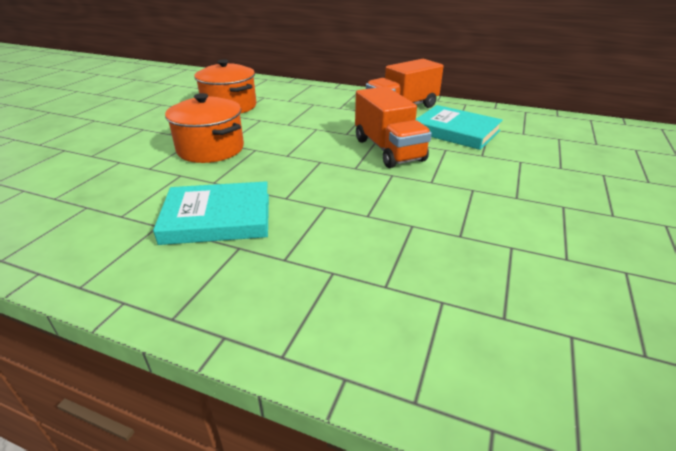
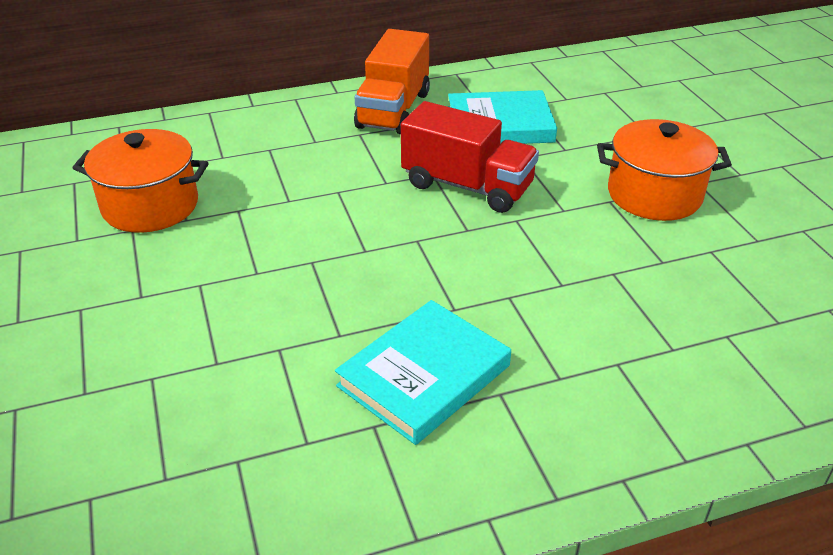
camera: 40 degrees left, 5 degrees up
orange pot [165,93,244,163] -> orange pot moved to [597,119,732,221]
orange truck [355,86,432,168] -> red truck [401,101,539,213]

